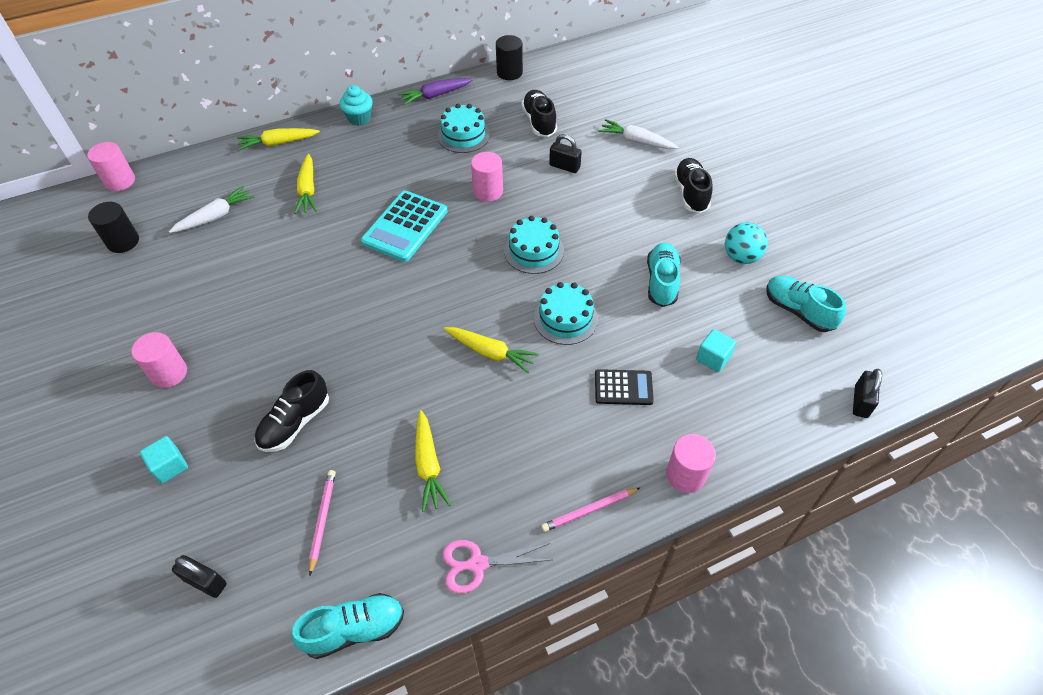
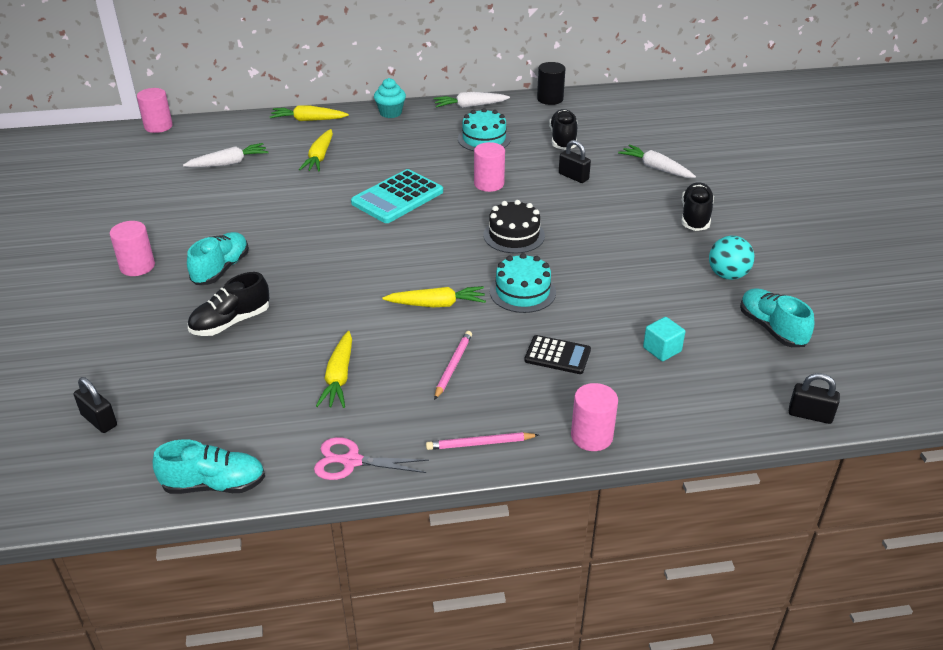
camera: 15 degrees right, 15 degrees down
black cylinder [88,202,139,253] -> none
turquoise cube [140,436,188,483] -> none
pink pencil [309,470,336,576] -> pink pencil moved to [434,331,472,400]
purple carrot [398,78,473,105] -> white carrot [434,92,510,108]
yellow carrot [444,327,539,373] -> yellow carrot turned 45 degrees counterclockwise [382,286,486,307]
turquoise cake [504,216,564,274] -> black cake [484,200,545,253]
turquoise shoe [647,243,681,307] -> turquoise shoe moved to [187,232,249,285]
black padlock [853,369,882,418] -> black padlock turned 75 degrees clockwise [789,373,840,424]

